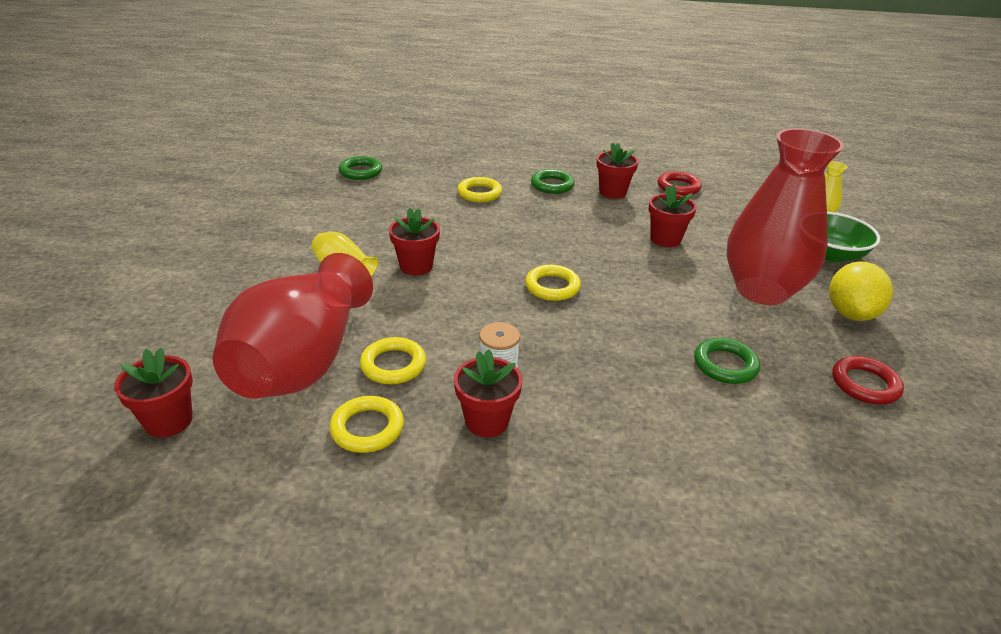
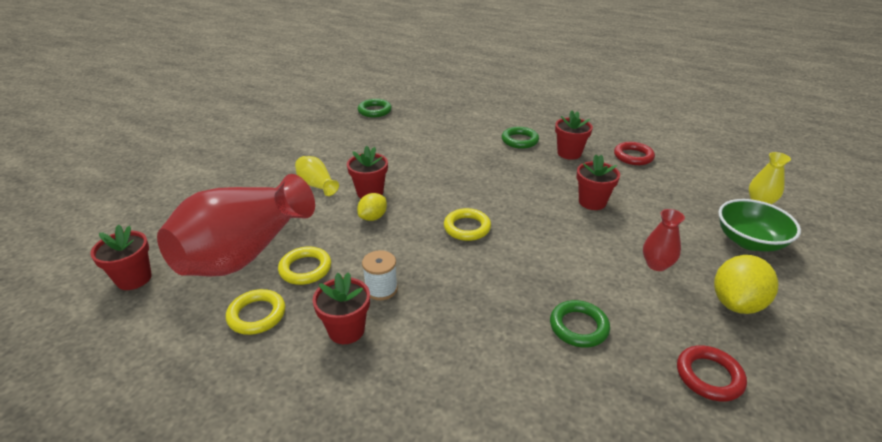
camera: 20 degrees right, 0 degrees up
yellow ring [457,177,502,202] -> none
red vase [726,128,844,305] -> red vase [643,209,685,271], size x0.41
none -> yellow lemon [357,193,387,221]

